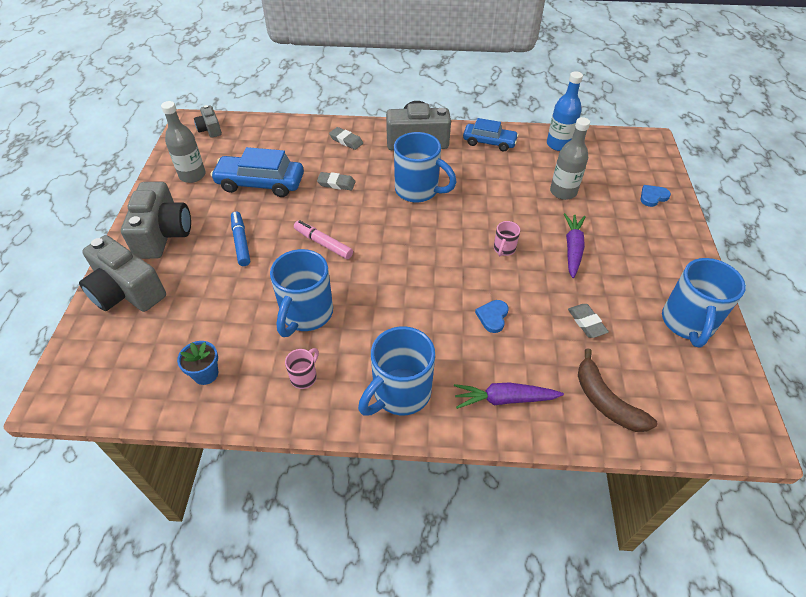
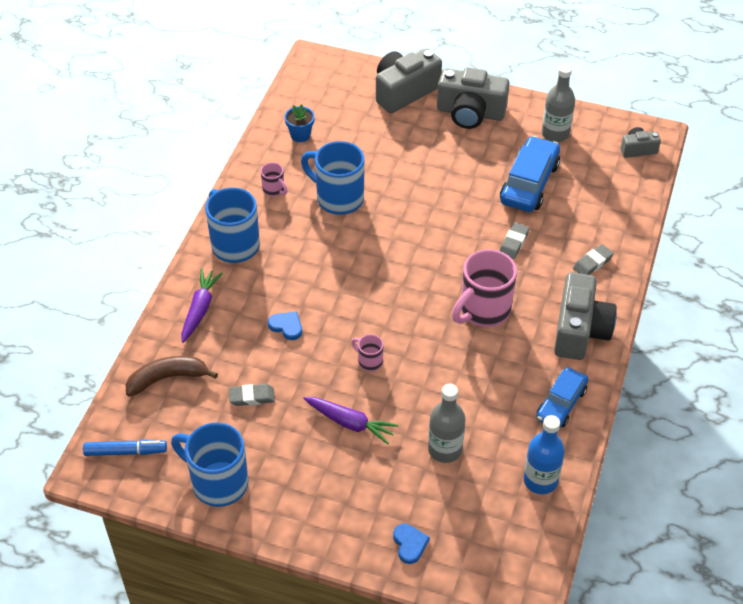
camera: 105 degrees right, 0 degrees up
blue marker [231,211,250,266] -> blue marker moved to [83,440,167,456]
pink marker [294,220,353,259] -> none
blue mug [394,132,457,203] -> pink mug [452,249,517,327]

